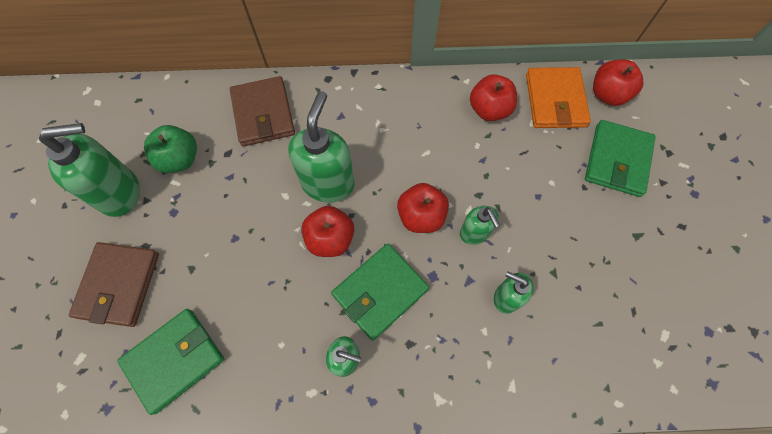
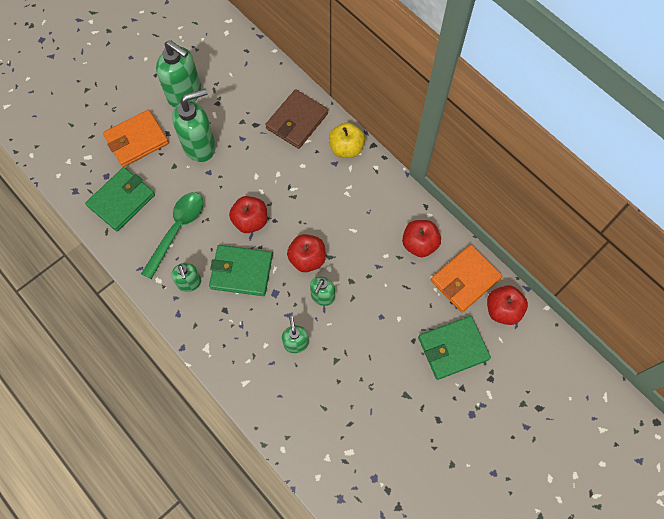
camera: 50 degrees right, 0 degrees up
brown wallet [69,242,159,327] -> orange wallet [103,110,169,167]
green wallet [117,309,224,415] -> green wallet turned 60 degrees counterclockwise [85,167,155,231]
green apple [144,125,197,173] -> none
green soap dispenser [288,91,355,203] -> green soap dispenser moved to [172,88,216,162]
none -> green spoon [141,192,203,279]
none -> yellow apple [329,122,365,158]

